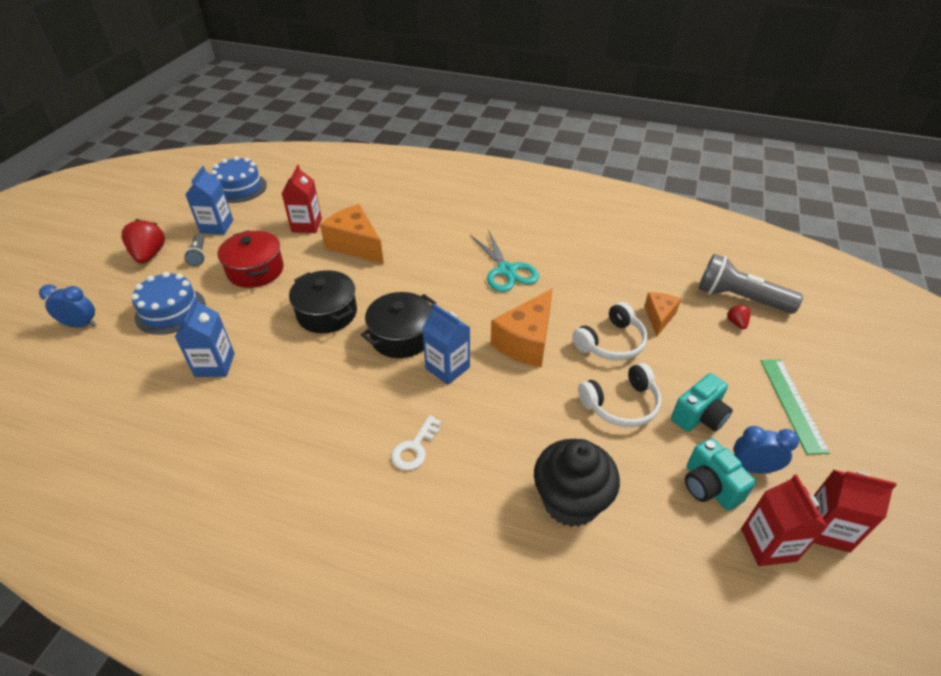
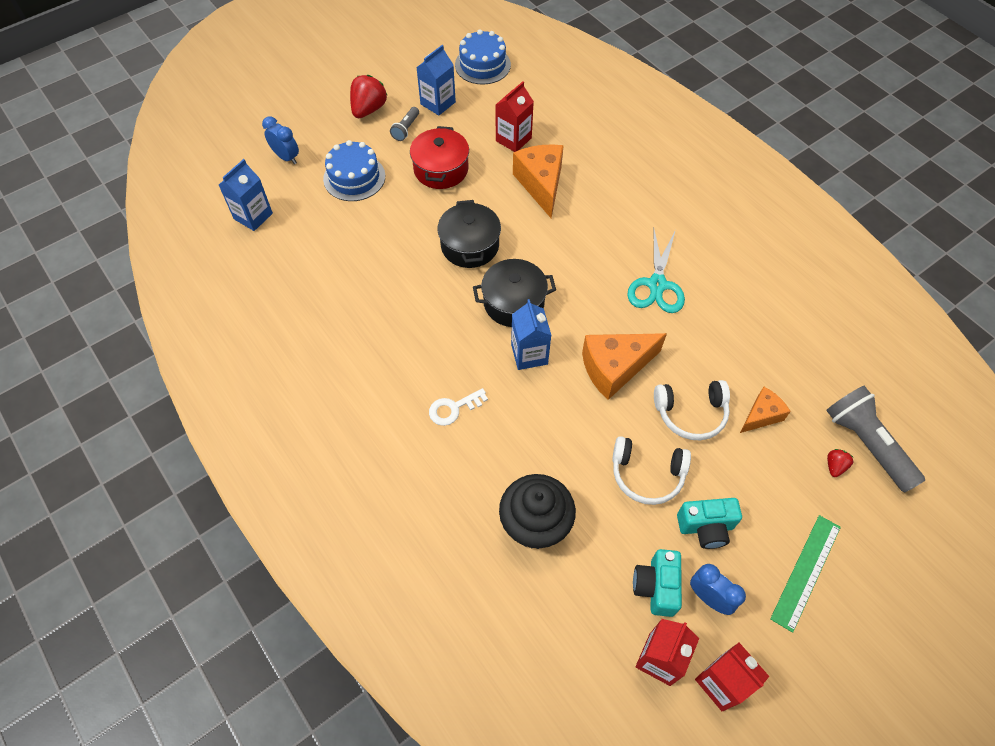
camera: 35 degrees right, 15 degrees up
blue carton [175,297,235,377] -> blue carton moved to [219,159,273,231]

